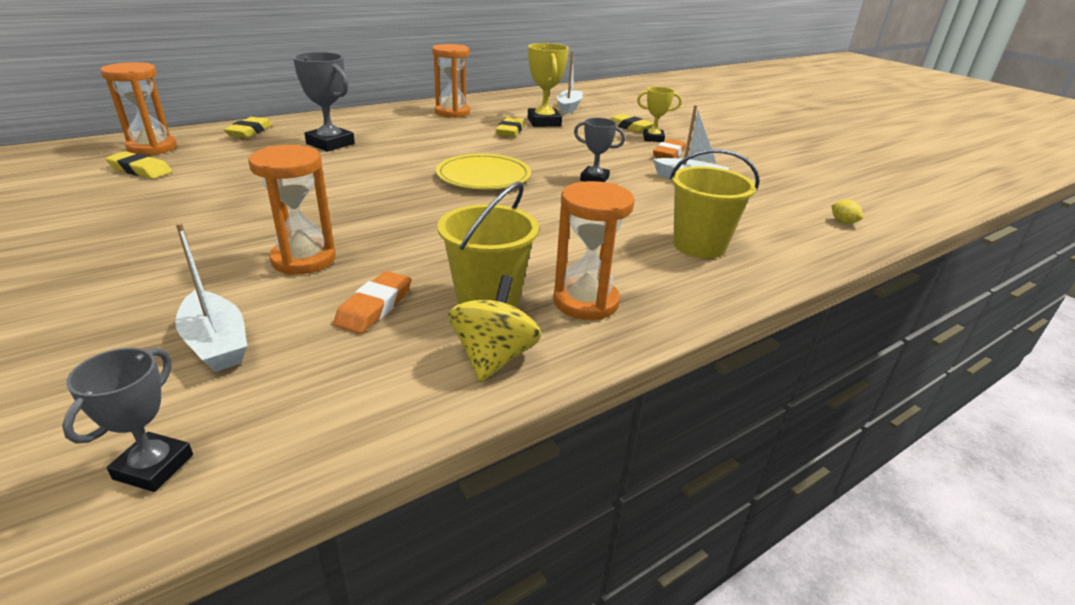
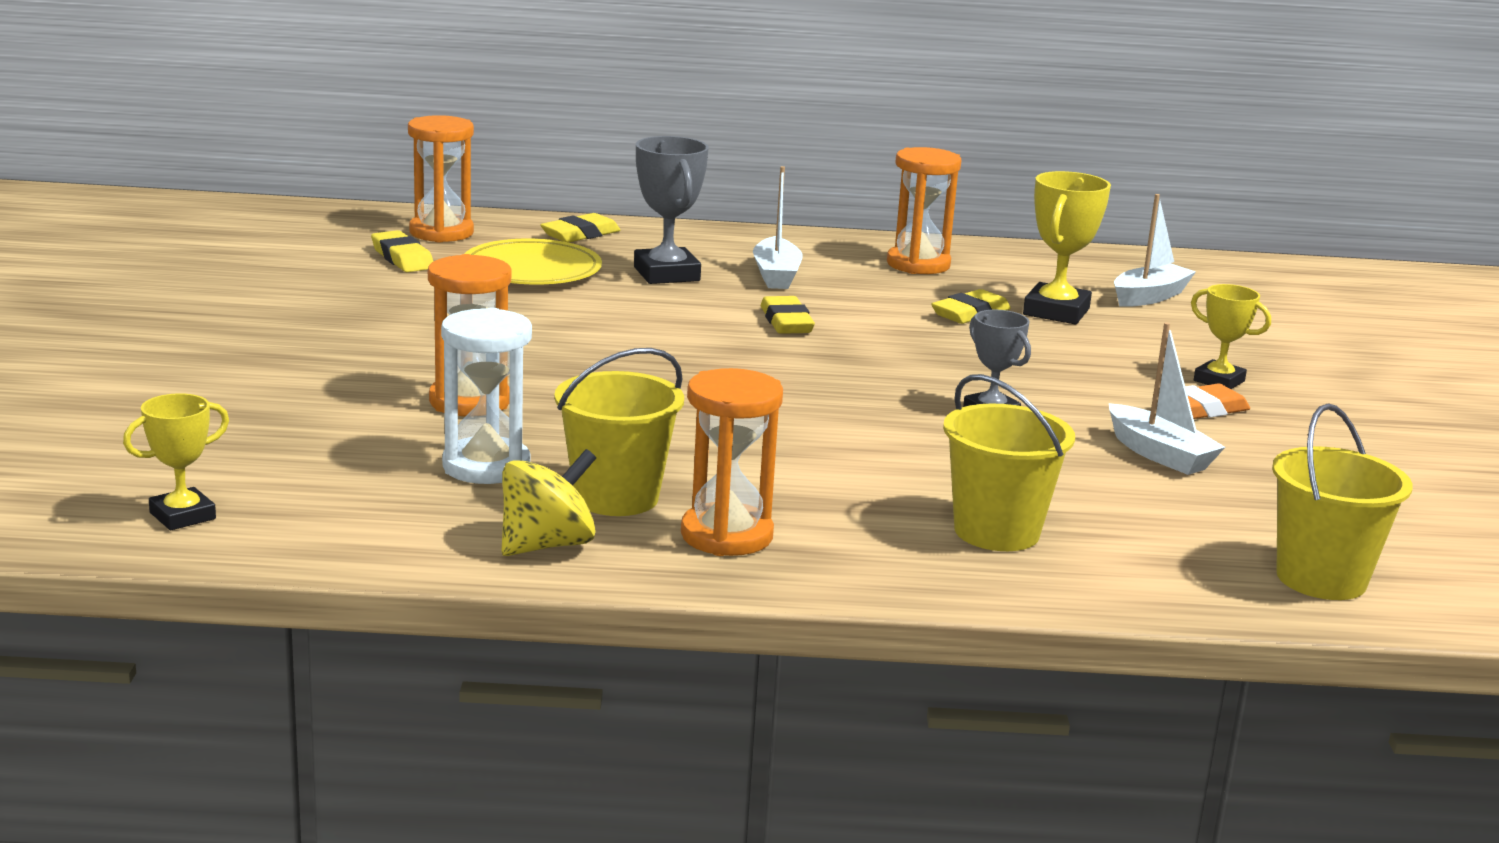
camera: 35 degrees right, 10 degrees down
grey trophy [62,348,193,492] -> yellow trophy [123,393,229,530]
white boat [175,223,247,372] -> white boat moved to [753,166,802,289]
orange eraser [333,271,411,334] -> white hourglass [441,308,532,484]
yellow plate [436,154,531,190] -> yellow plate moved to [465,239,602,285]
yellow eraser [610,114,654,132] -> yellow eraser moved to [761,296,815,334]
yellow lemon [831,200,863,224] -> yellow bucket [1272,403,1413,600]

